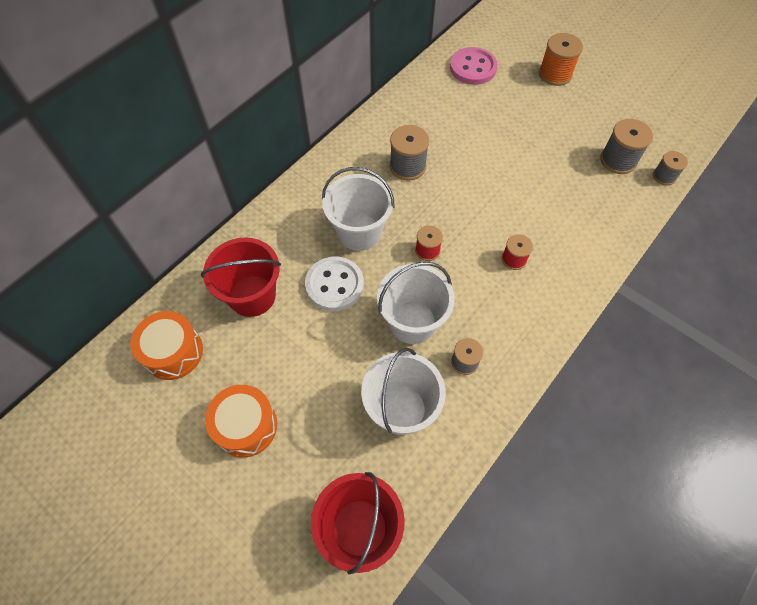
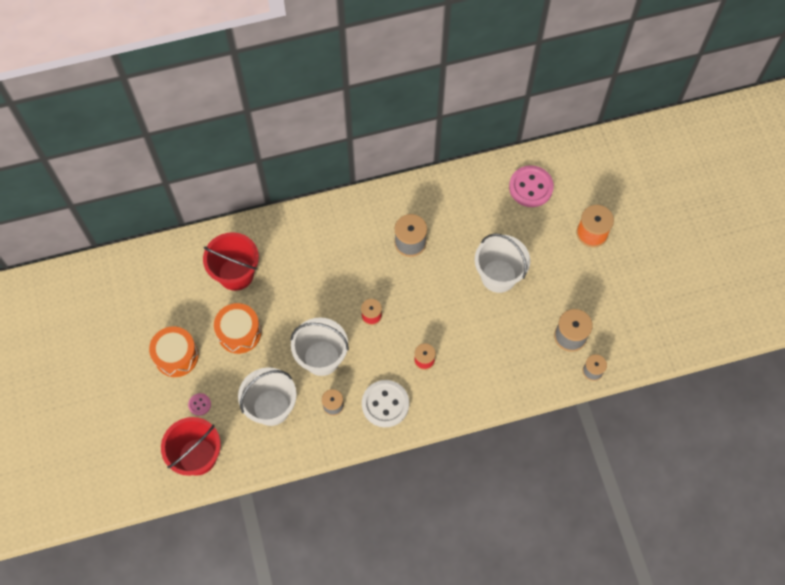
camera: 35 degrees right, 5 degrees up
orange drum [131,311,203,380] -> orange drum moved to [214,303,261,354]
white button [305,257,364,311] -> white button moved to [362,380,409,427]
white bucket [322,167,394,251] -> white bucket moved to [475,233,530,293]
none -> pink button [188,393,211,416]

